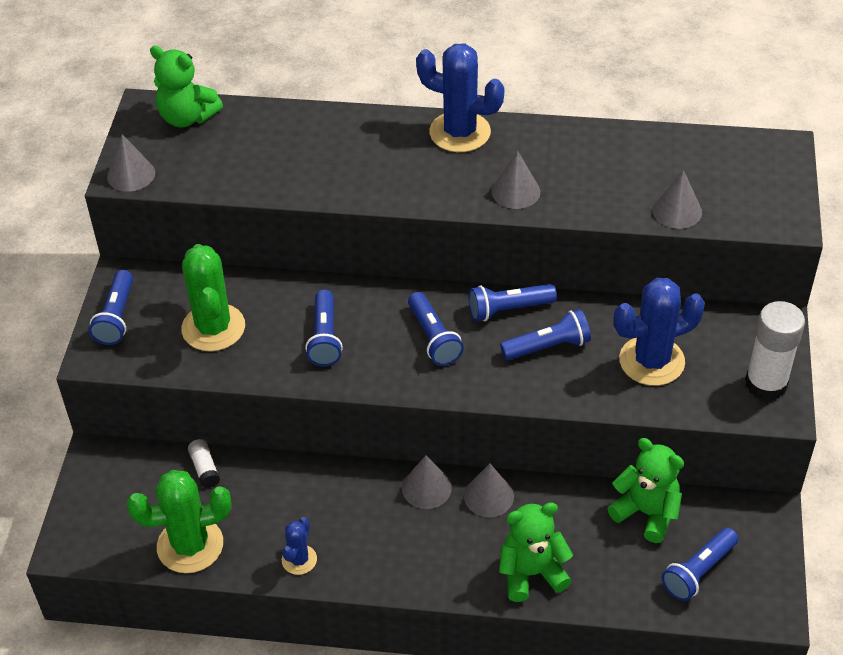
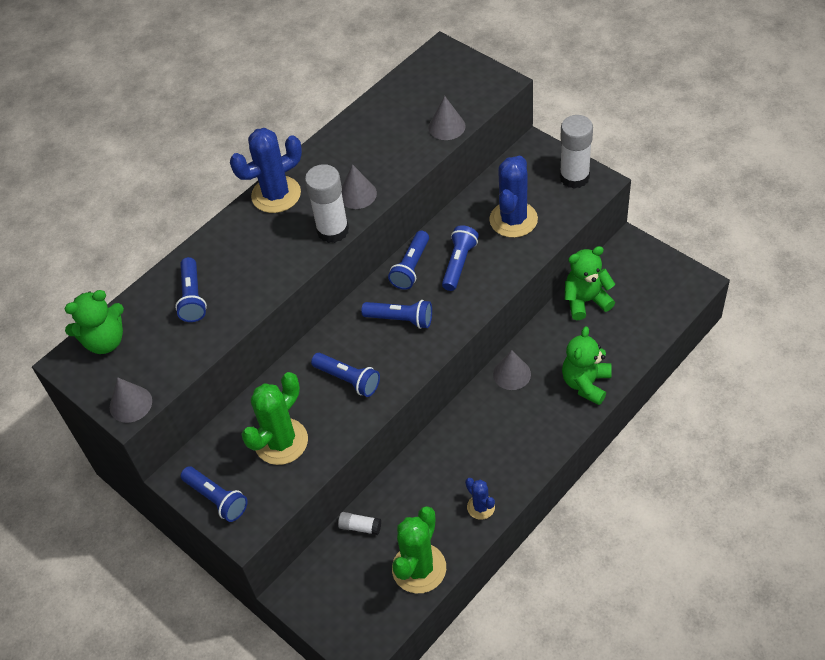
camera: 50 degrees left, 5 degrees up
green cactus [181,244,245,351] -> green cactus turned 75 degrees counterclockwise [241,372,308,465]
grey cone [402,455,452,509] -> none
blue flashlight [661,527,738,601] -> blue flashlight moved to [175,257,207,322]
none -> white glue stick [305,164,349,243]

